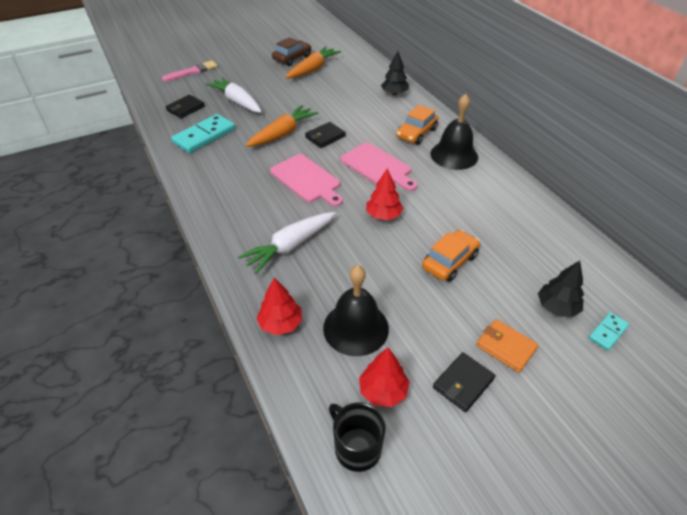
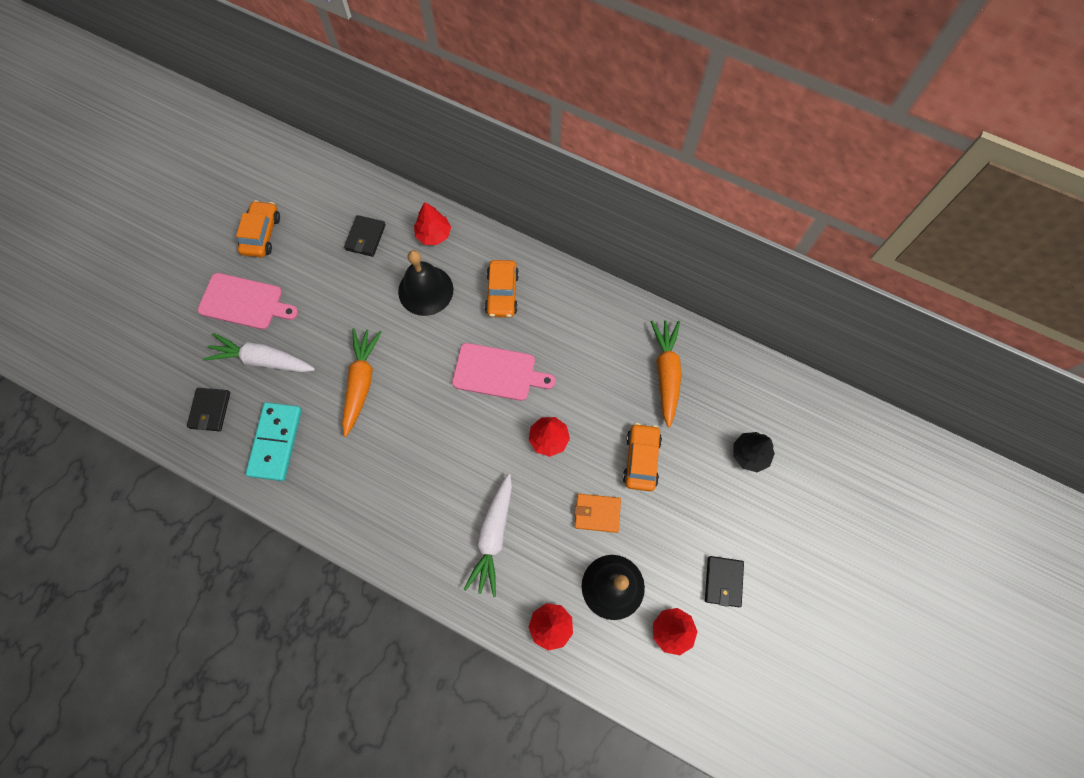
camera: 35 degrees left, 25 degrees up
pink brush [162,60,218,81] -> none
pink cutting board [270,154,343,206] -> pink cutting board moved to [198,273,298,330]
brown car [272,37,311,66] -> orange car [236,200,280,257]
orange carrot [286,46,341,78] -> orange carrot moved to [650,320,682,427]
black wallet [305,122,346,148] -> black wallet moved to [344,215,386,257]
black mug [329,402,386,472] -> none
black tree [381,51,409,95] -> red tree [414,202,451,245]
black bell [430,94,478,170] -> black bell moved to [398,250,453,316]
orange wallet [476,319,539,373] -> orange wallet moved to [574,494,621,533]
turquoise domino [589,312,629,351] -> none

